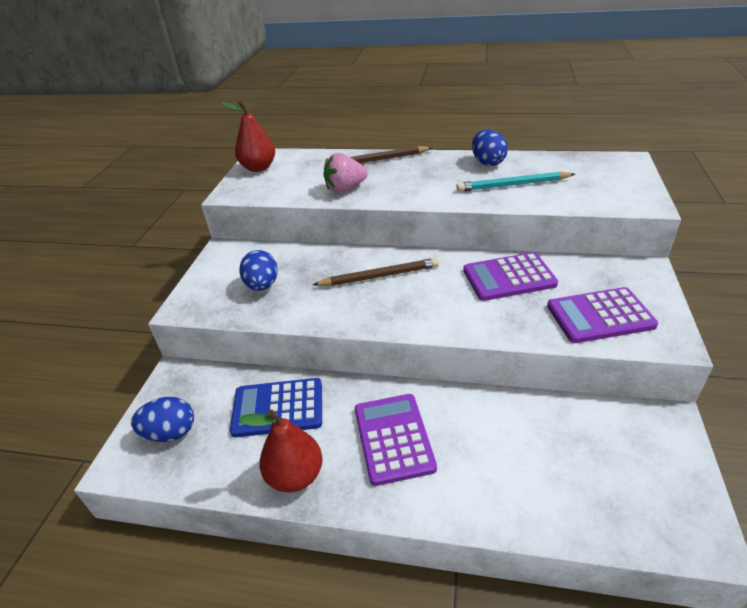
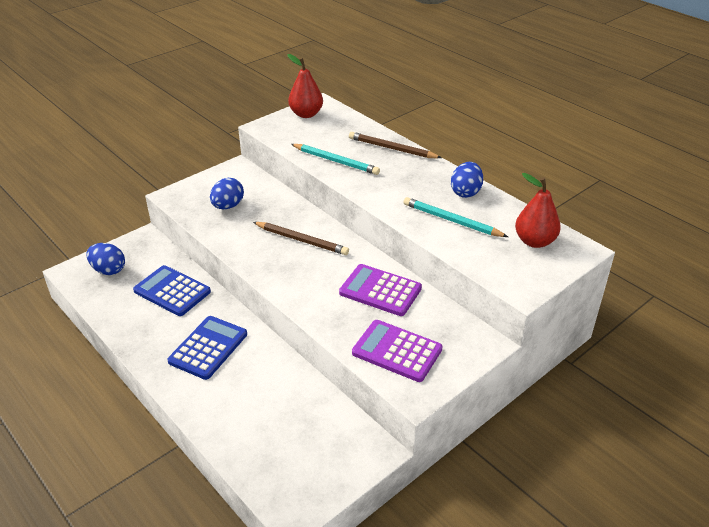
camera: 35 degrees right, 0 degrees up
red pear [238,409,322,492] -> red pear moved to [515,173,561,248]
pink strawberry [324,153,368,193] -> turquoise pencil [291,144,380,175]
purple calculator [355,394,437,486] -> blue calculator [167,316,247,380]

